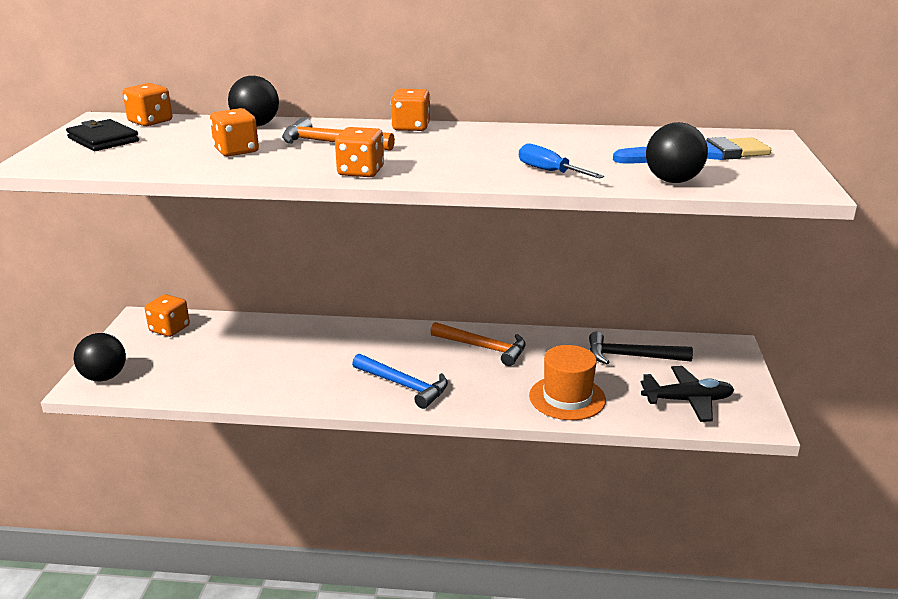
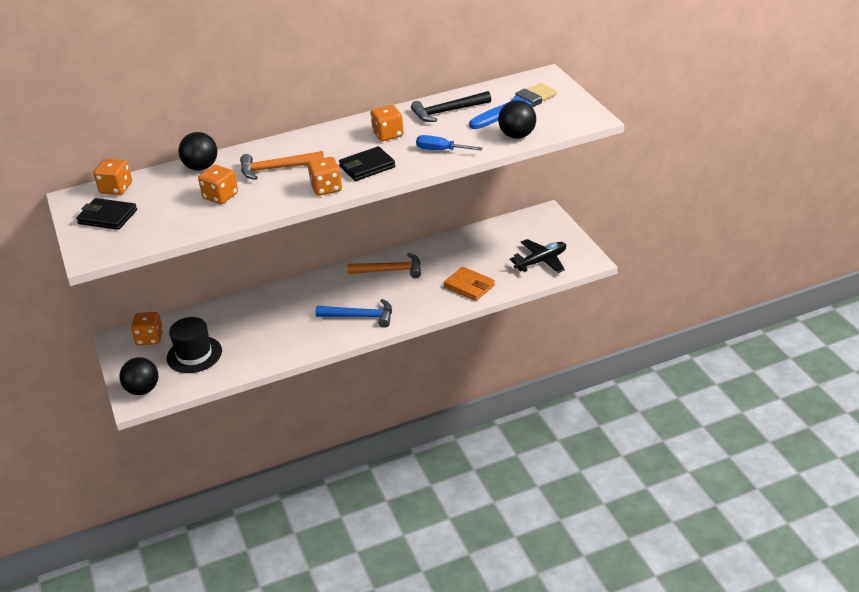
camera: 25 degrees left, 10 degrees up
orange dice [391,89,430,131] -> orange dice moved to [371,105,404,141]
orange hat [529,345,606,420] -> orange wallet [444,267,495,301]
black hammer [589,332,693,364] -> black hammer moved to [411,91,491,122]
none -> black hat [167,317,222,373]
none -> black wallet [339,146,395,181]

